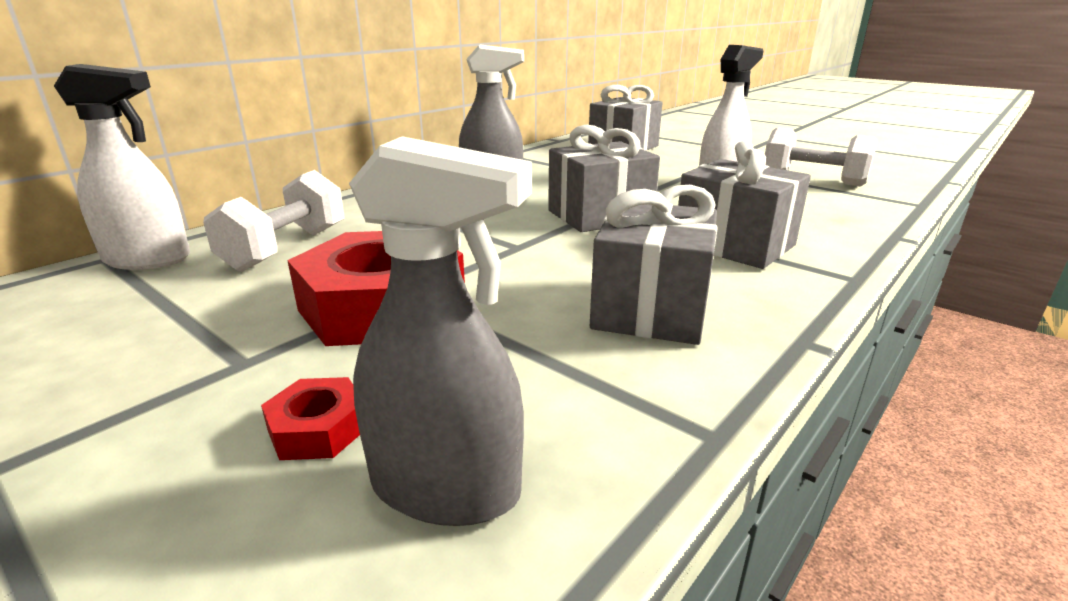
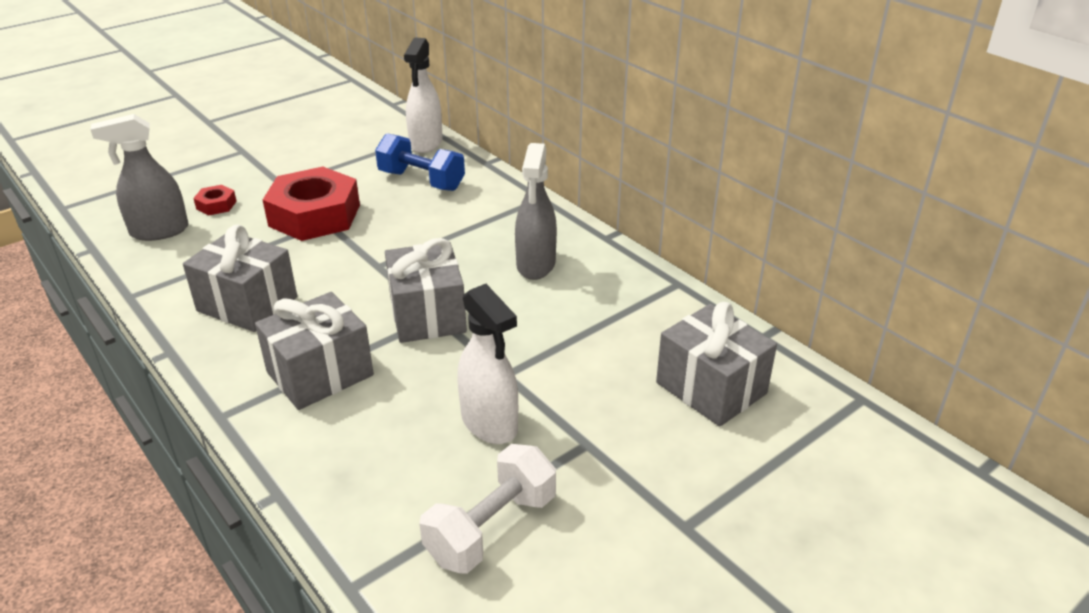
camera: 100 degrees right, 10 degrees up
white dumbbell [203,170,345,272] -> blue dumbbell [375,133,465,191]
grey spray bottle [349,136,532,526] -> grey spray bottle turned 45 degrees clockwise [90,114,189,241]

